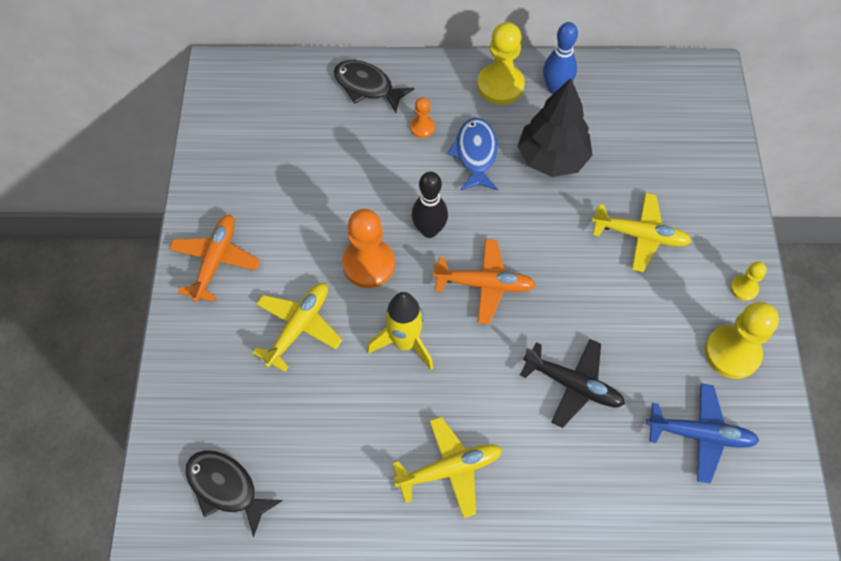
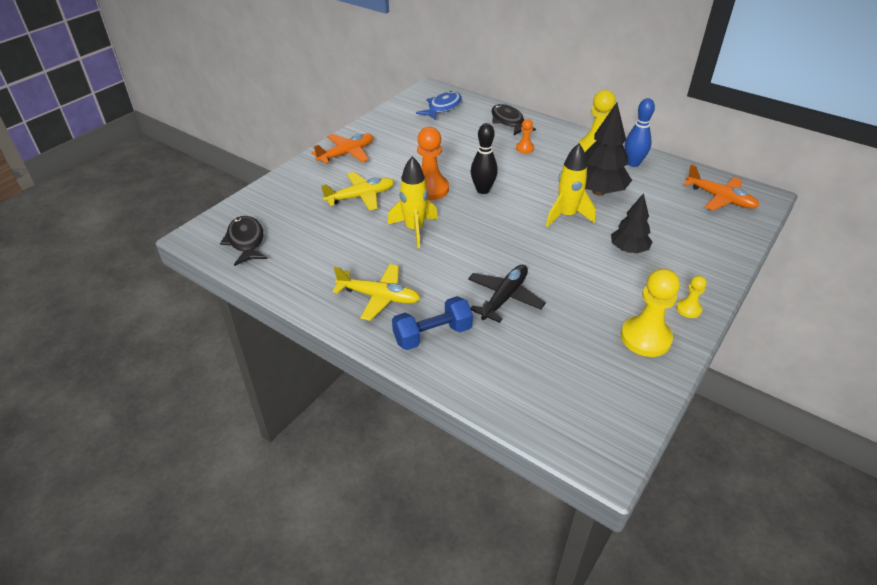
camera: 35 degrees right, 20 degrees down
orange plane [433,239,536,324] -> orange plane moved to [683,164,759,210]
blue fish [447,118,498,191] -> blue fish moved to [416,91,462,120]
black plane [520,339,625,428] -> black plane turned 120 degrees counterclockwise [468,265,546,323]
yellow plane [592,193,692,272] -> black tree [611,193,652,253]
blue plane [646,383,760,483] -> none
none -> blue dumbbell [392,296,473,350]
none -> yellow rocket [546,143,596,227]

